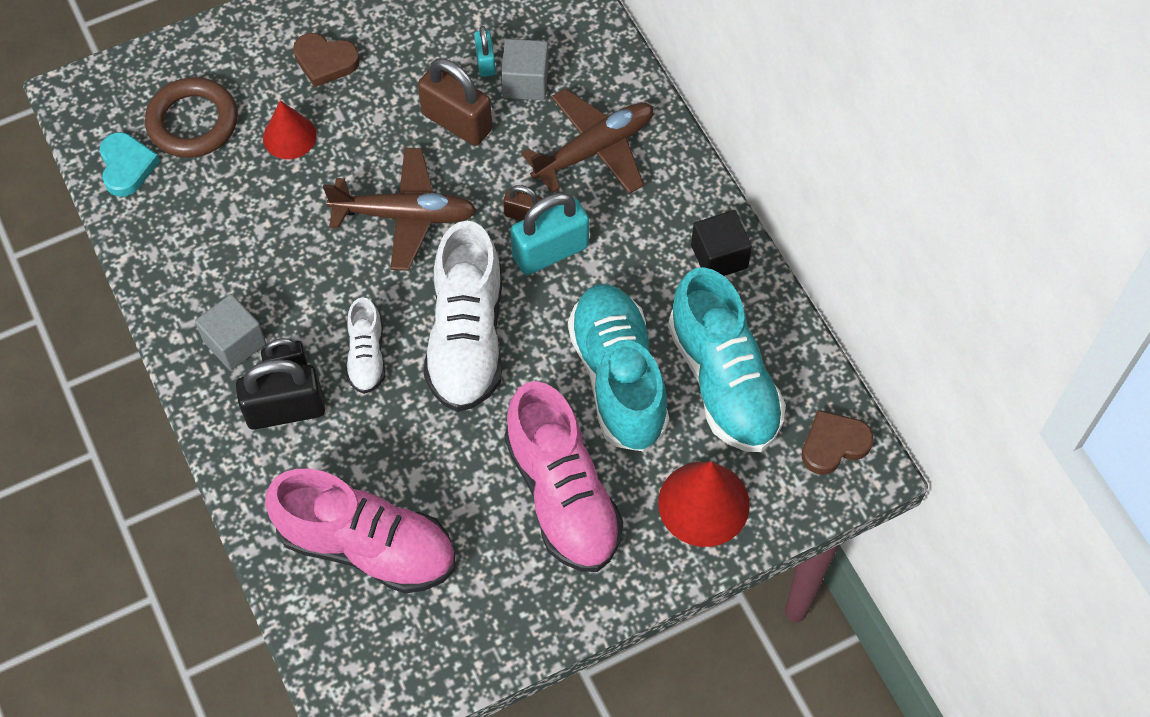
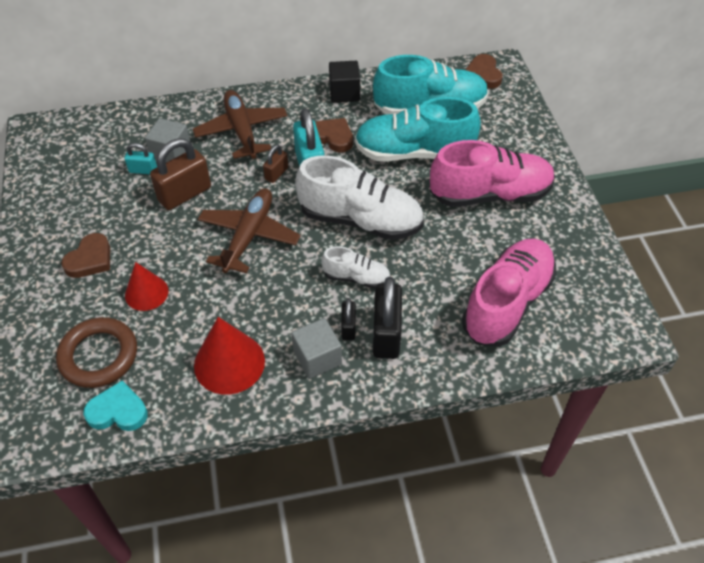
camera: 75 degrees left, 10 degrees down
red cone [658,462,750,547] -> red cone moved to [194,317,265,395]
none -> brown heart [315,118,353,152]

